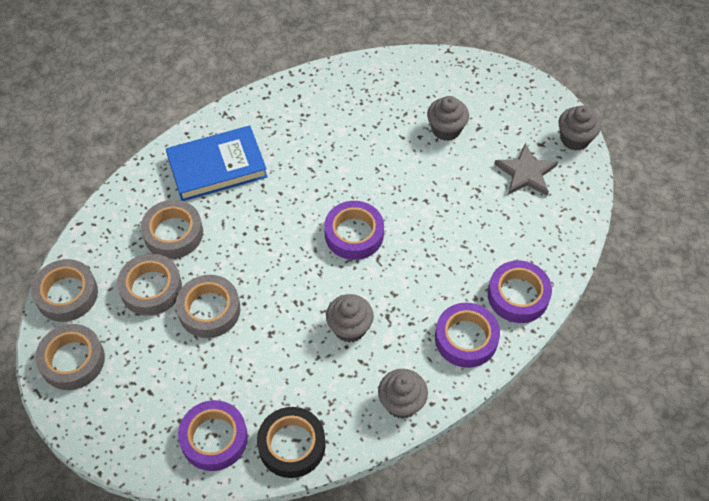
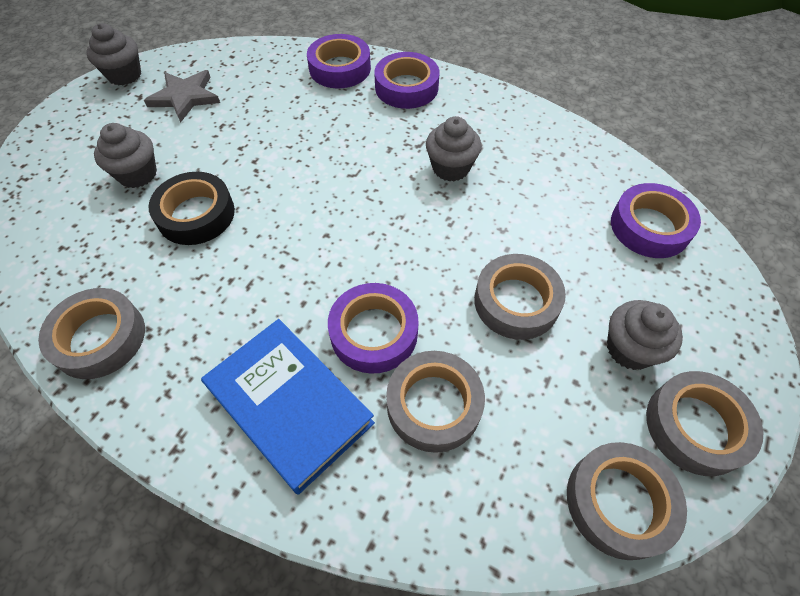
camera: 115 degrees left, 0 degrees up
grey tape [117,254,182,316] -> grey tape moved to [38,288,145,379]
black tape [257,407,325,478] -> black tape moved to [148,172,235,245]
purple tape [324,201,384,260] -> purple tape moved to [328,283,419,374]
grey cupcake [378,369,428,419] -> grey cupcake moved to [607,300,683,370]

